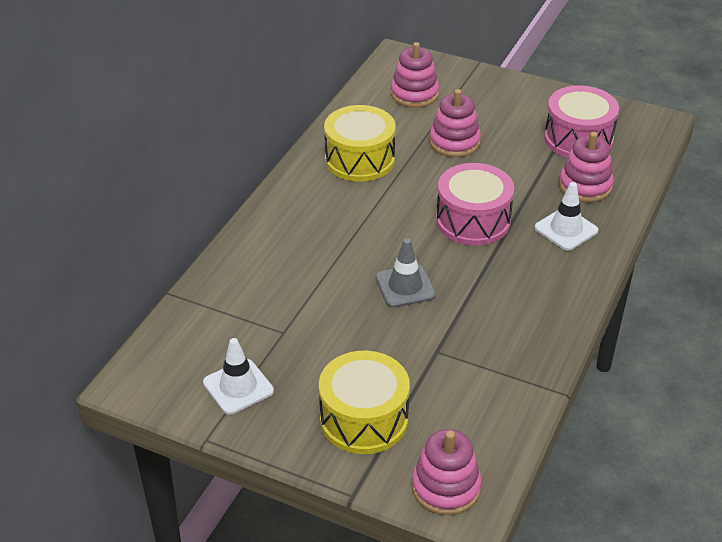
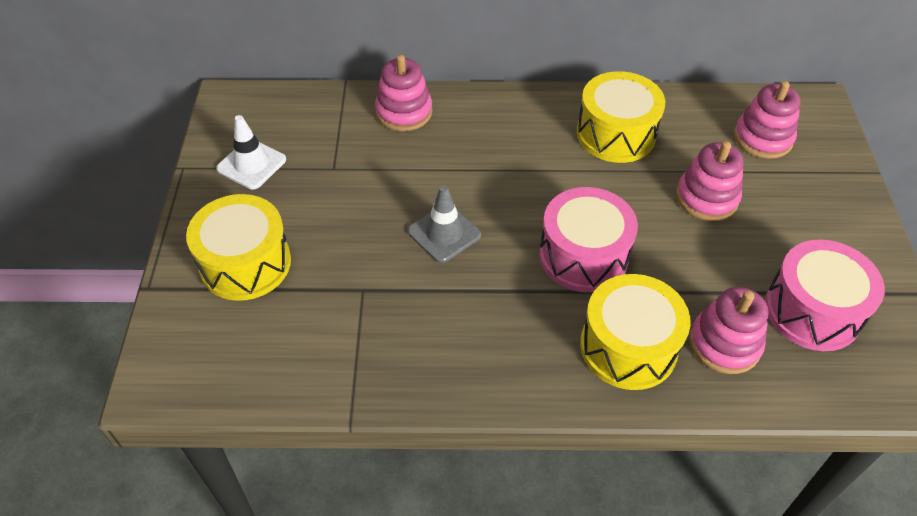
camera: 65 degrees right, 10 degrees up
pink stacking toy [412,429,482,515] -> pink stacking toy moved to [375,54,432,131]
white traffic cone [535,182,598,250] -> yellow drum [580,274,691,390]

